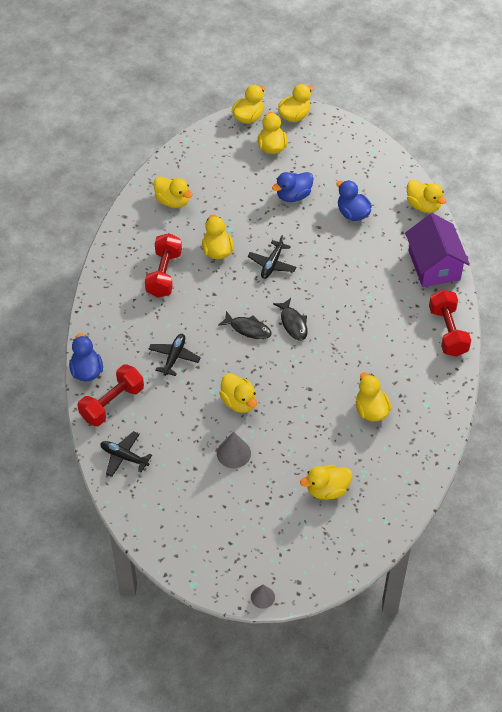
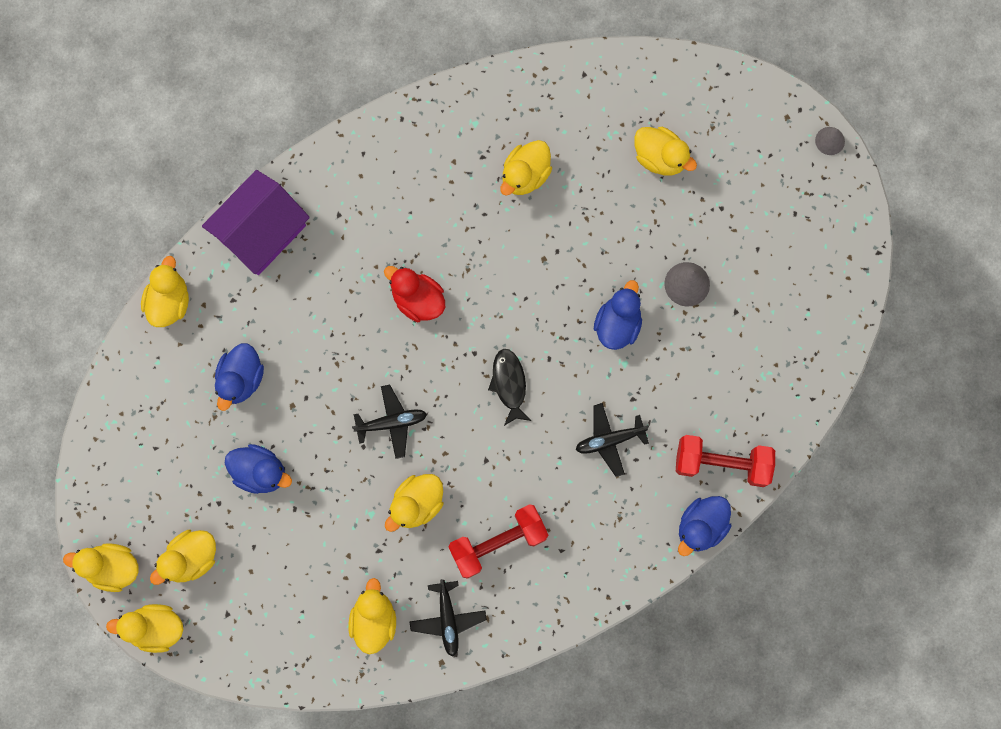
camera: 125 degrees left, 25 degrees up
black plane [100,431,152,477] -> black plane moved to [410,579,487,657]
yellow duck [219,373,257,413] -> blue duck [594,280,642,350]
black fish [273,298,308,341] -> none
red dumbbell [429,290,471,357] -> none
none -> red duck [384,266,445,322]

